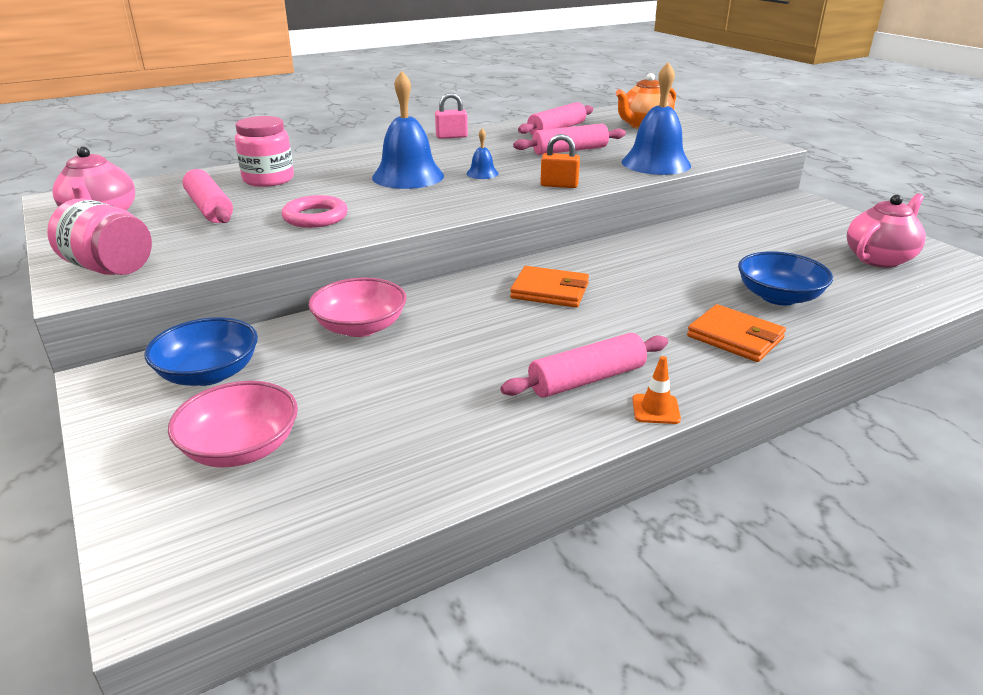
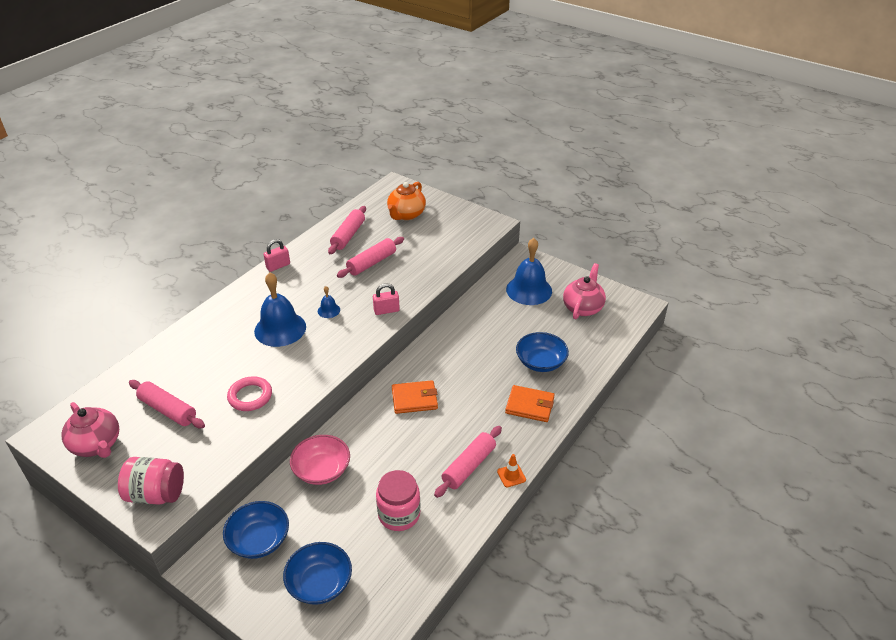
camera: 25 degrees left, 10 degrees up
pink bowl [168,381,298,468] -> blue bowl [283,542,352,605]
pink jar [235,116,294,187] -> pink jar moved to [376,470,421,531]
orange padlock [540,134,580,188] -> pink padlock [373,283,400,315]
blue bell [622,62,691,175] -> blue bell moved to [506,238,552,305]

